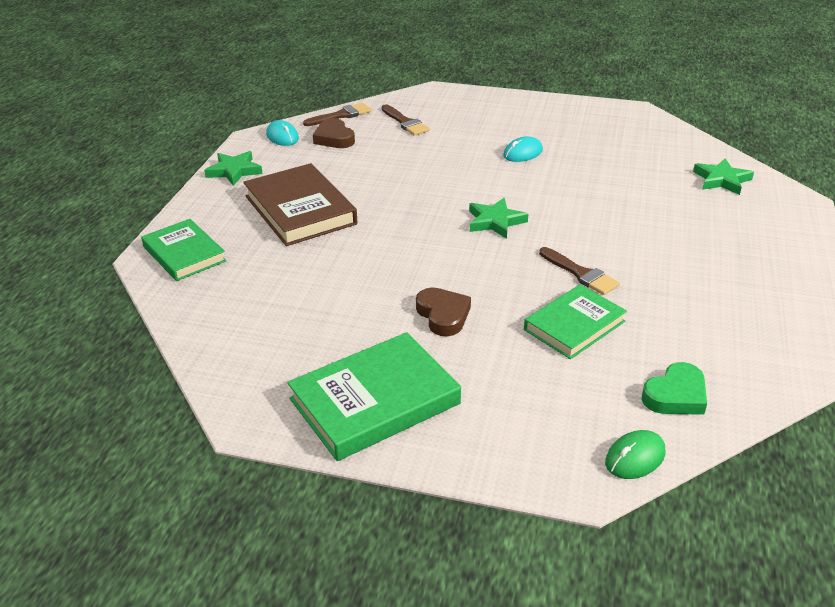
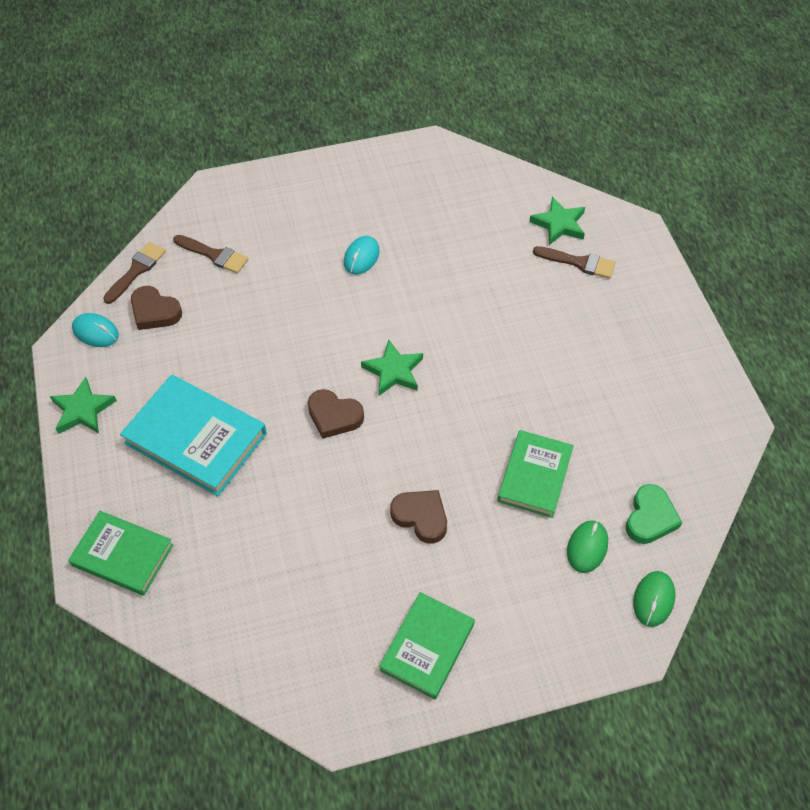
camera: 30 degrees left, 20 degrees up
brown book [243,163,357,246] -> turquoise book [120,375,267,496]
green book [287,332,461,461] -> green book [379,592,475,700], size x0.67
brown brush [539,247,620,295] -> brown brush moved to [533,246,616,279]
none -> brown heart [308,389,364,439]
none -> green mouse [567,520,608,573]

